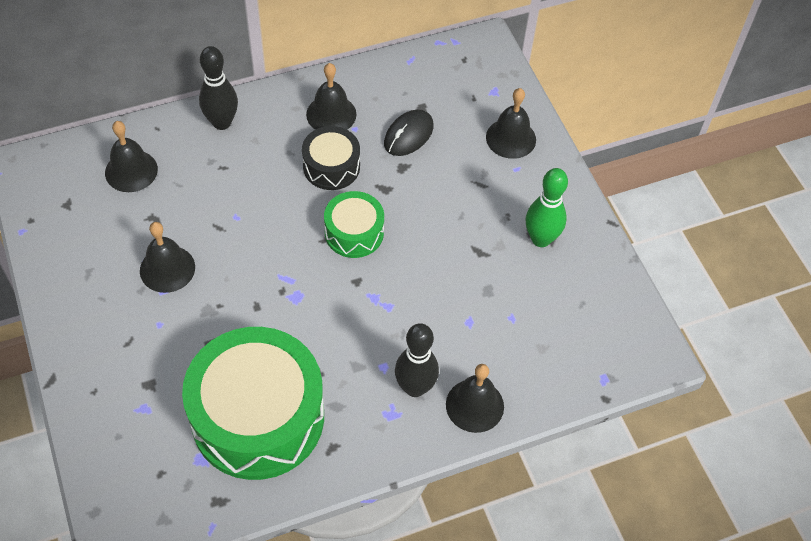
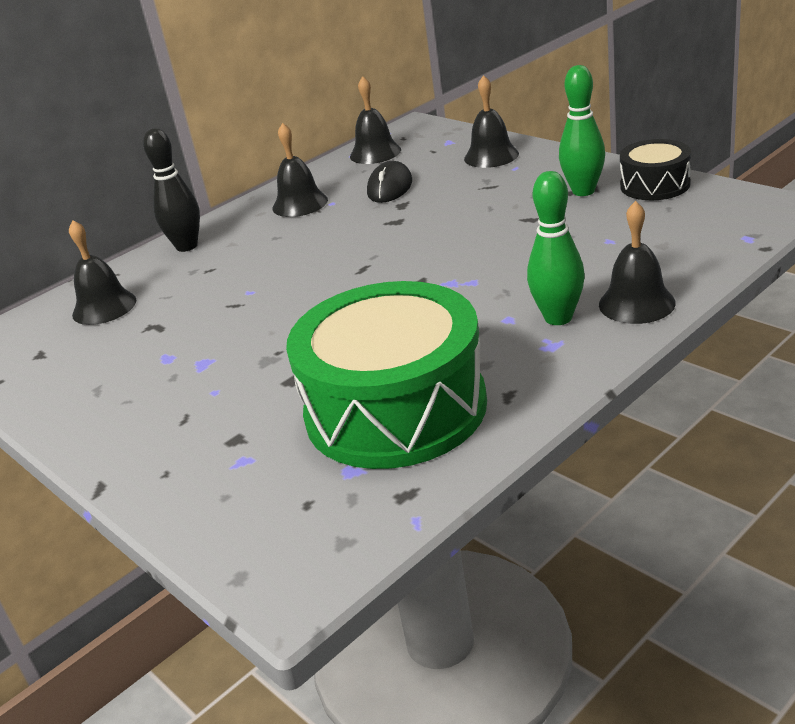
camera: 15 degrees left, 25 degrees down
black bell [140,222,195,293] -> black bell moved to [350,76,401,164]
black drum [302,126,360,190] -> black drum moved to [620,139,691,200]
green drum [324,191,384,258] -> none
black bowling pin [395,323,439,397] -> green bowling pin [527,171,585,325]

